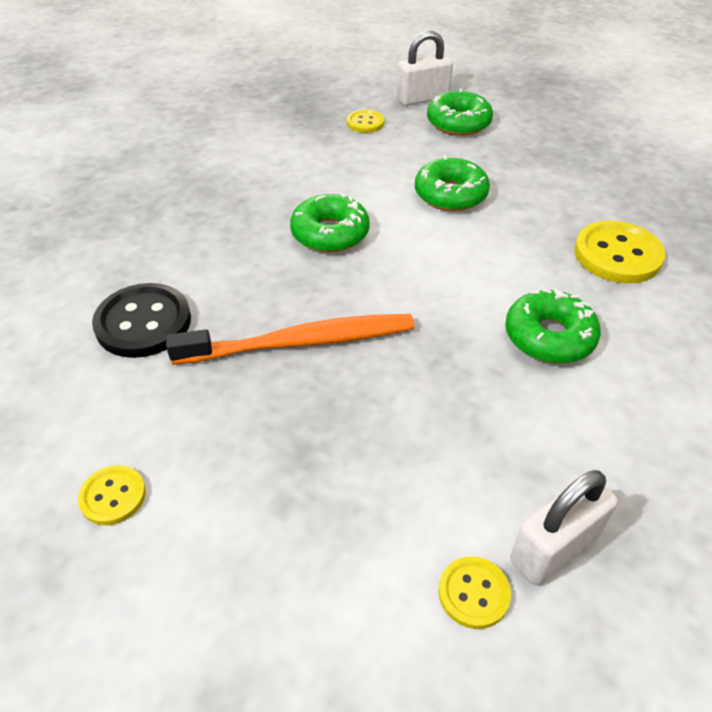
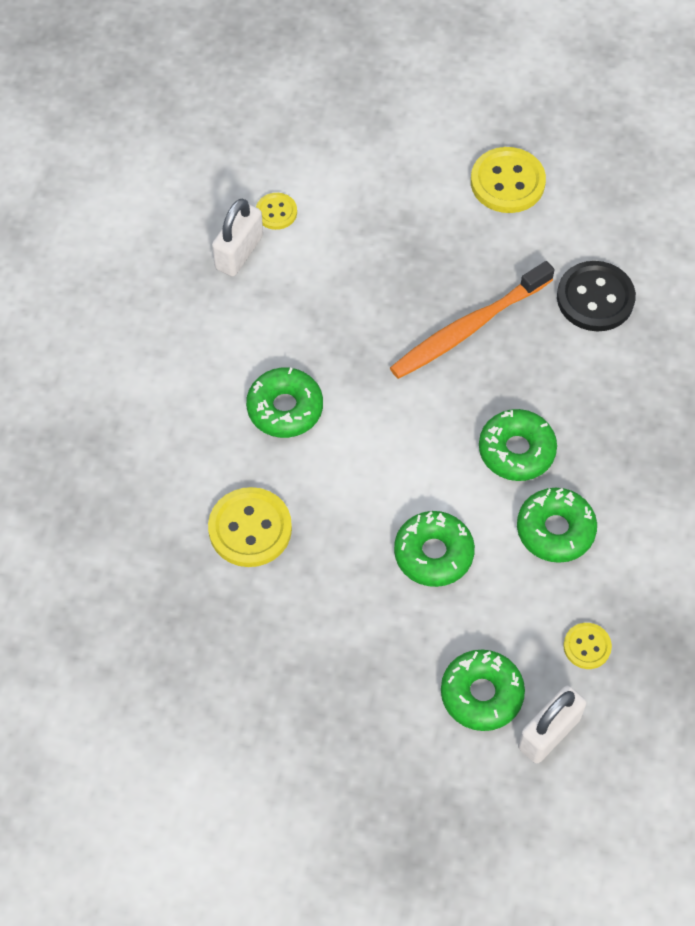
camera: 155 degrees right, 15 degrees up
yellow button [78,465,146,525] -> yellow button [471,147,546,213], size x1.82
none -> green donut [517,488,597,563]

